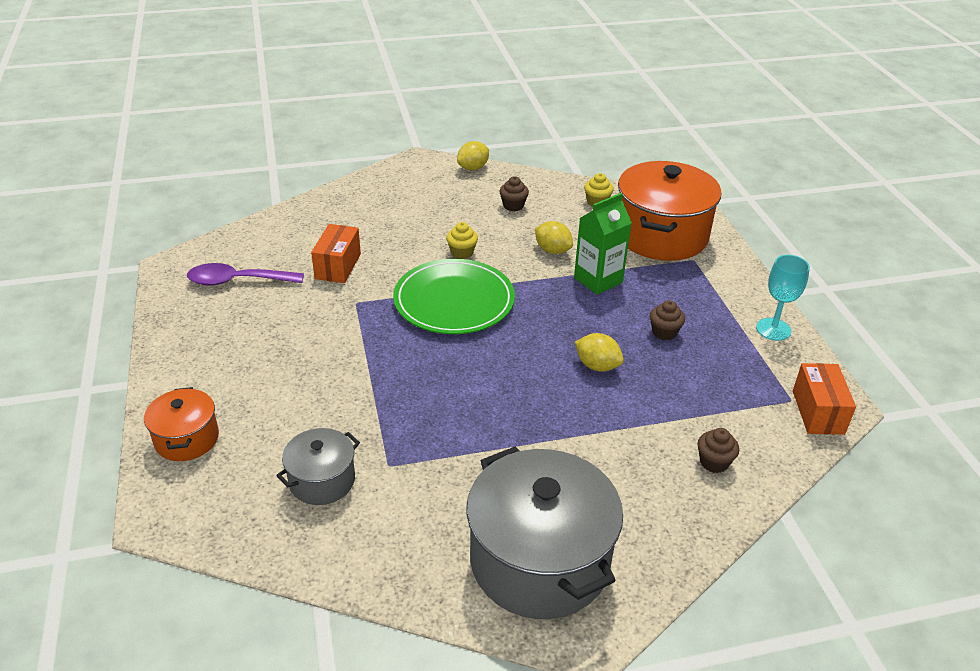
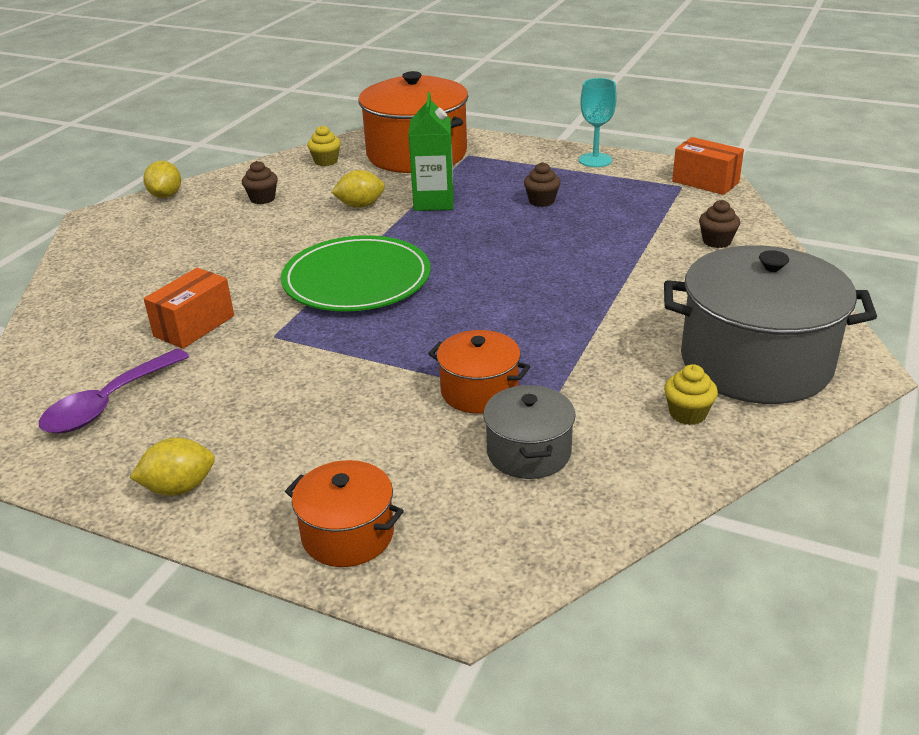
camera: 50 degrees left, 5 degrees down
orange box [311,224,361,283] -> orange box turned 75 degrees clockwise [144,268,234,349]
yellow cupcake [446,222,478,259] -> yellow cupcake moved to [664,364,718,425]
yellow lemon [575,333,624,372] -> yellow lemon moved to [130,438,215,496]
none -> orange pot [428,330,530,414]

